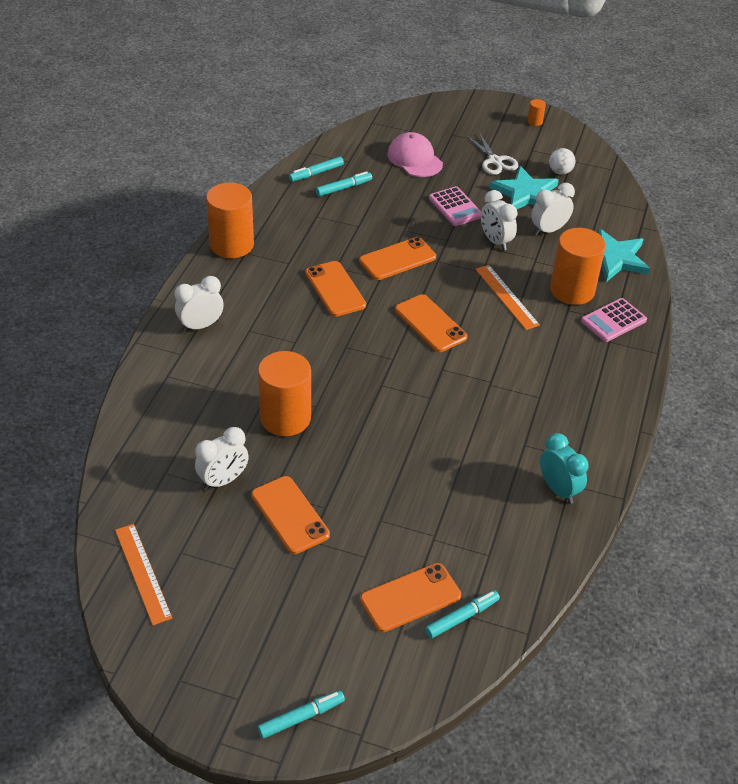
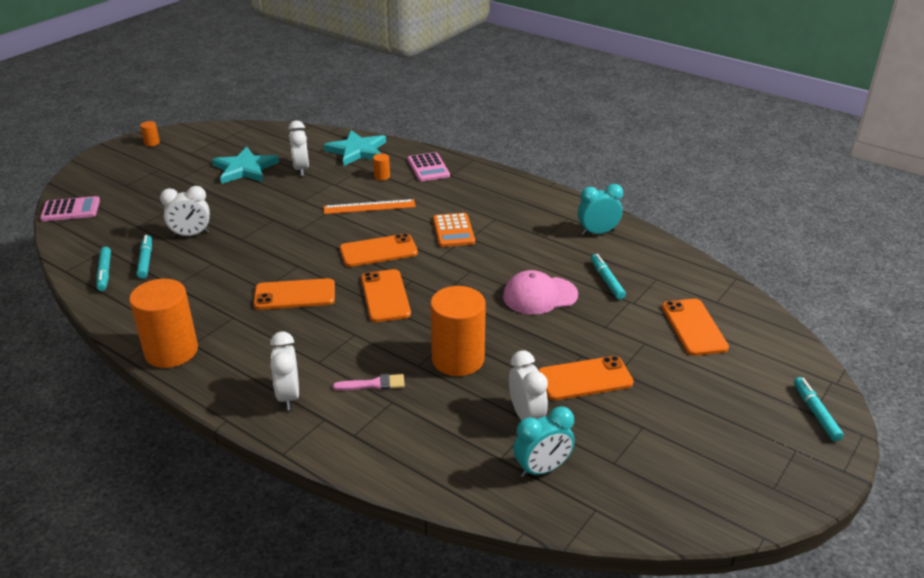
camera: 70 degrees left, 10 degrees down
orange ruler [115,524,172,625] -> none
orange phone [359,237,436,280] -> orange phone moved to [361,269,411,322]
pink cap [387,132,443,177] -> pink cap moved to [503,270,578,315]
turquoise marker [425,590,500,638] -> turquoise marker moved to [591,254,626,300]
pink calculator [429,186,481,226] -> pink calculator moved to [40,196,100,221]
white scissors [467,133,519,175] -> none
white clock [481,190,518,251] -> white clock moved to [160,186,210,237]
white ball [549,148,575,175] -> none
orange cylinder [550,228,606,305] -> orange cylinder [373,154,390,180], size x0.40
none -> pink brush [333,374,405,391]
none -> orange calculator [433,213,475,247]
none -> turquoise clock [513,406,575,478]

